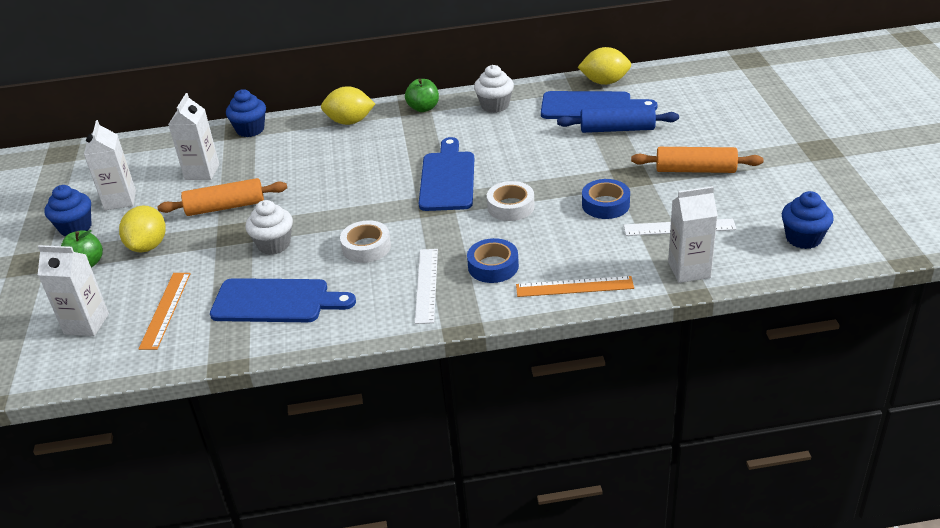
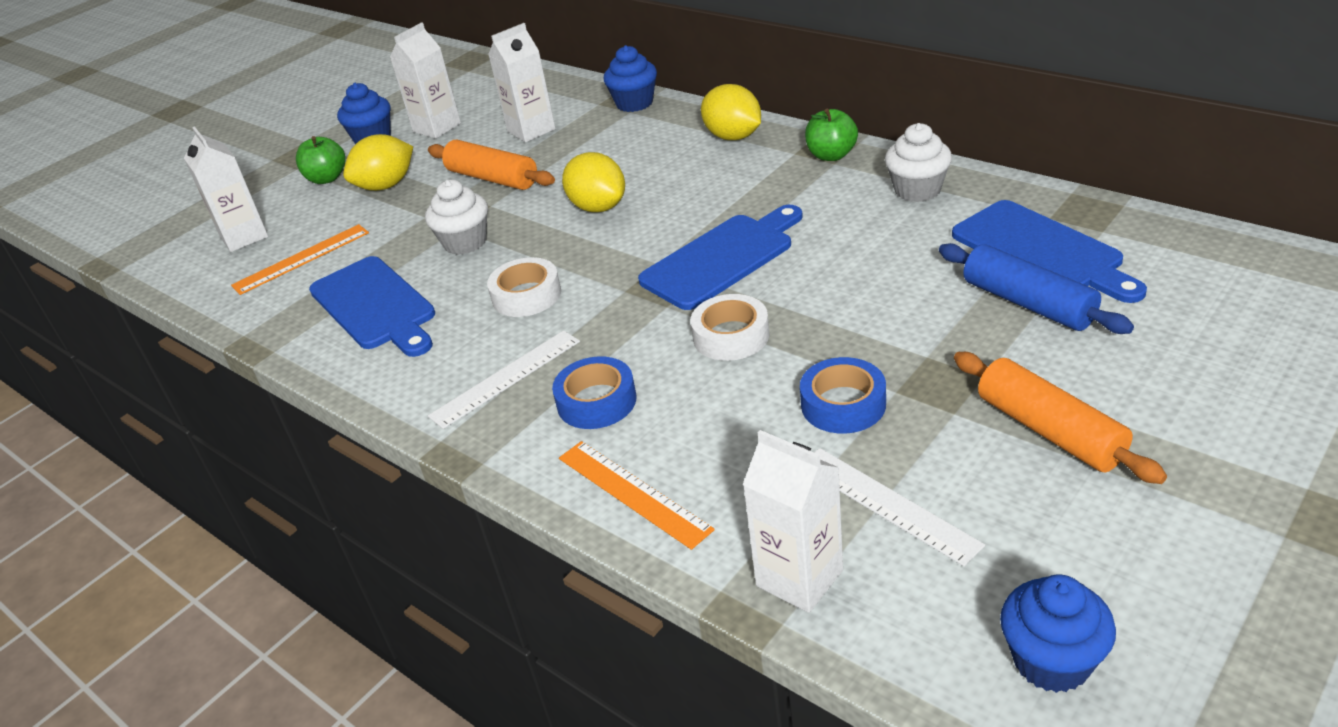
camera: 50 degrees right, 0 degrees up
yellow lemon [578,47,631,85] -> yellow lemon moved to [562,152,625,212]

